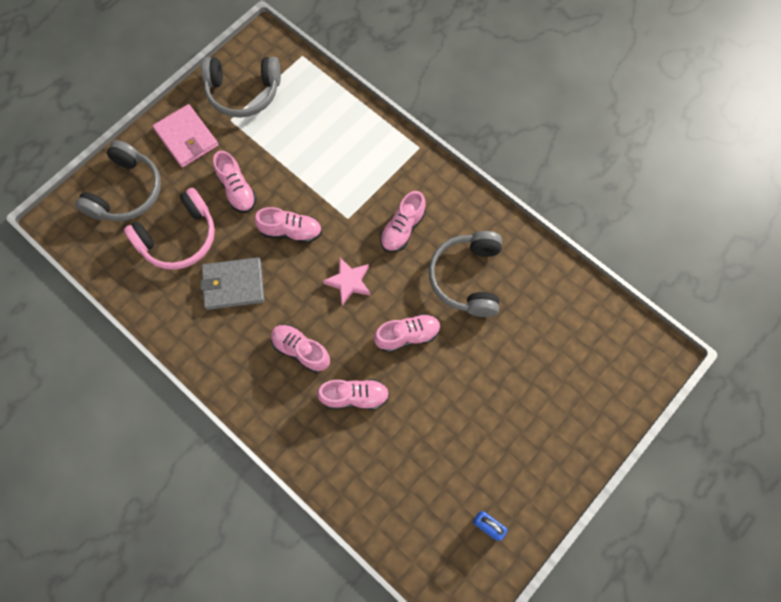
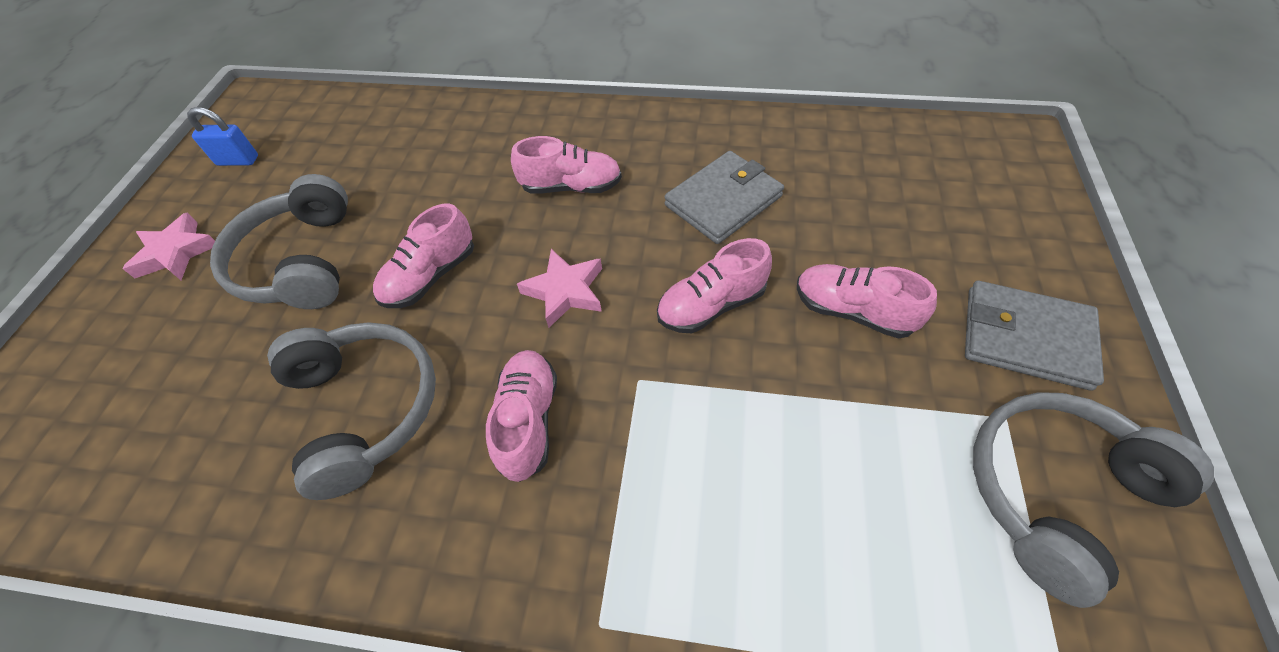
camera: 150 degrees right, 15 degrees down
grey headphones [75,140,161,221] -> grey headphones moved to [210,174,348,309]
pink headphones [124,188,215,270] -> none
pink wallet [153,104,218,168] -> grey wallet [965,281,1104,391]
pink shoe [317,379,389,410] -> none
none -> pink star [123,212,215,280]

